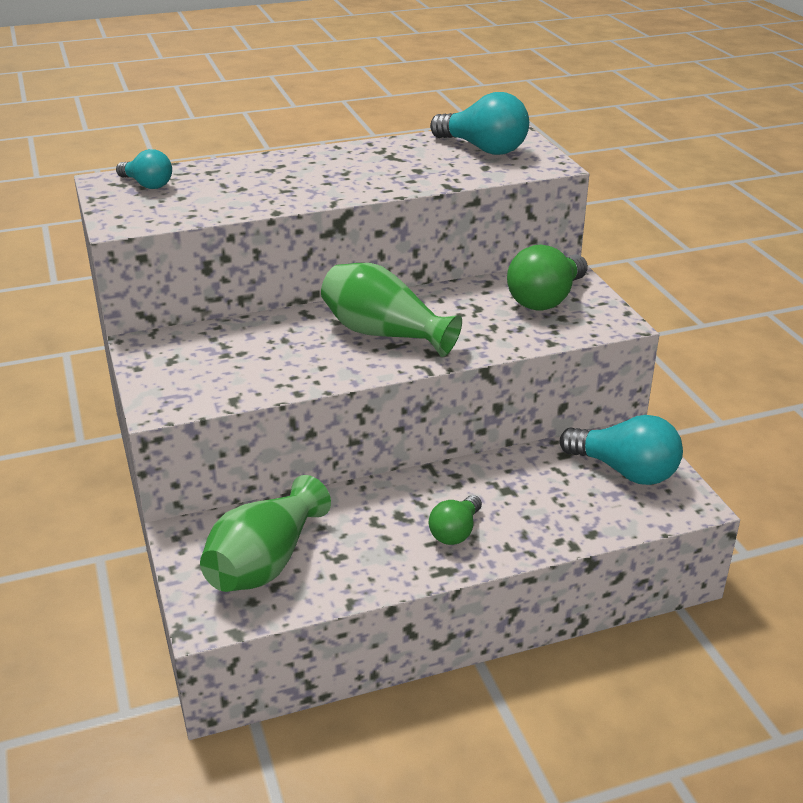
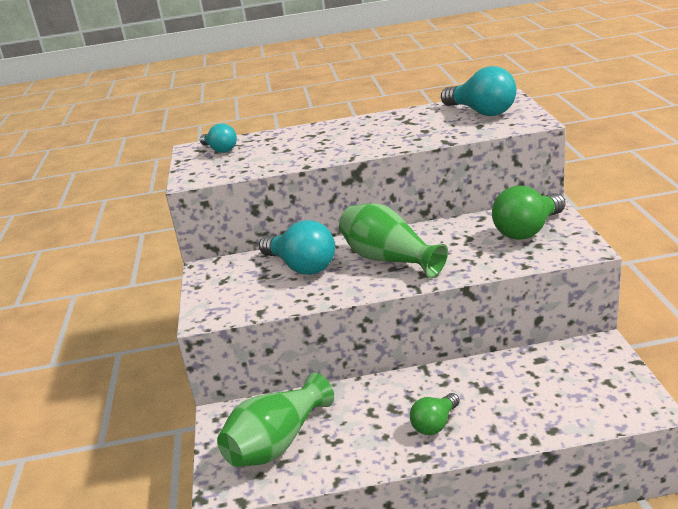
camera: 15 degrees right, 5 degrees down
turquoise light bulb [560,415,683,485] -> turquoise light bulb moved to [259,220,335,275]

